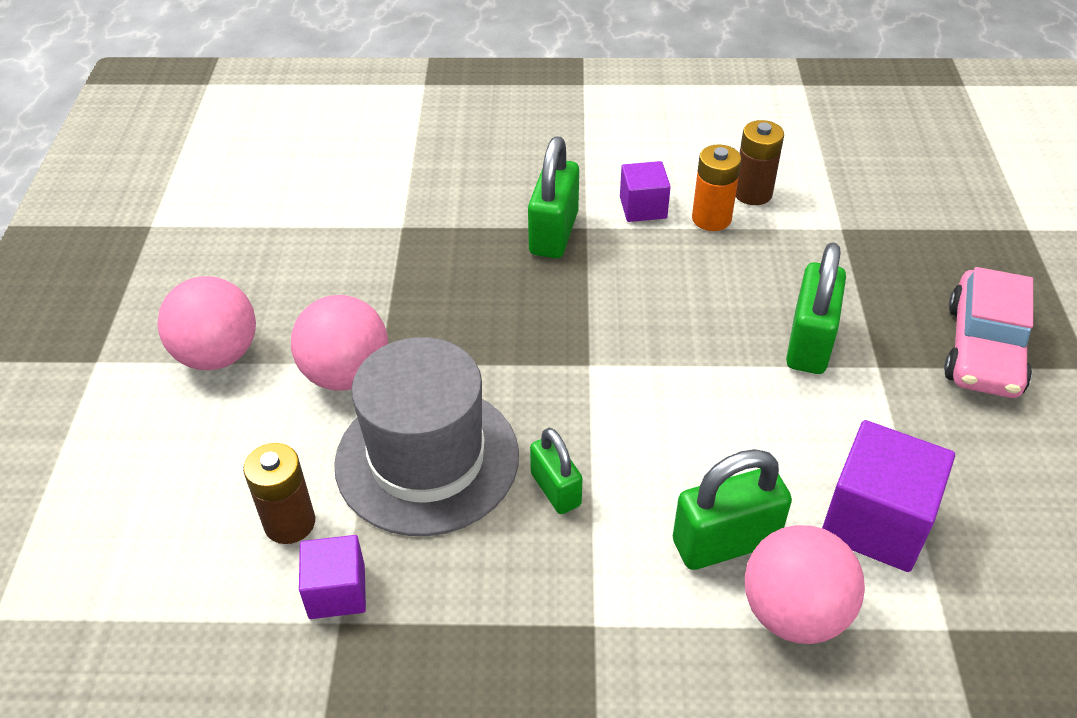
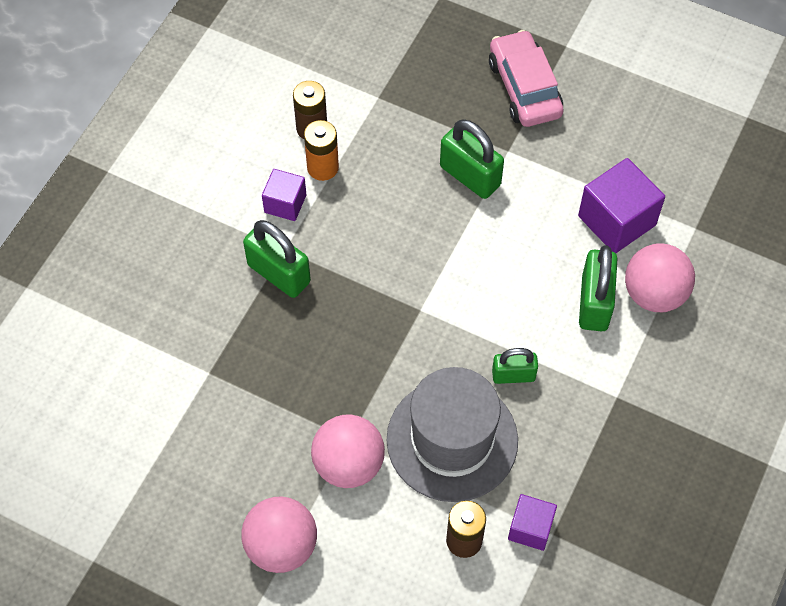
camera: 65 degrees left, 15 degrees up
pink car [944,267,1033,398] -> pink car turned 150 degrees counterclockwise [489,30,564,127]

